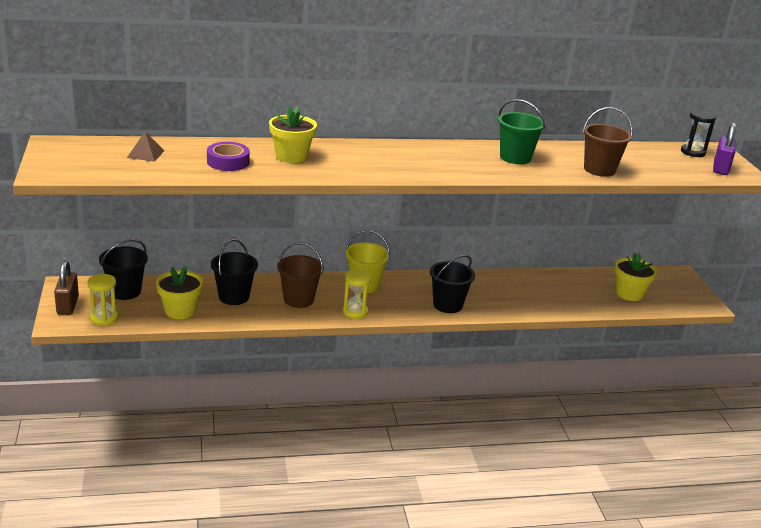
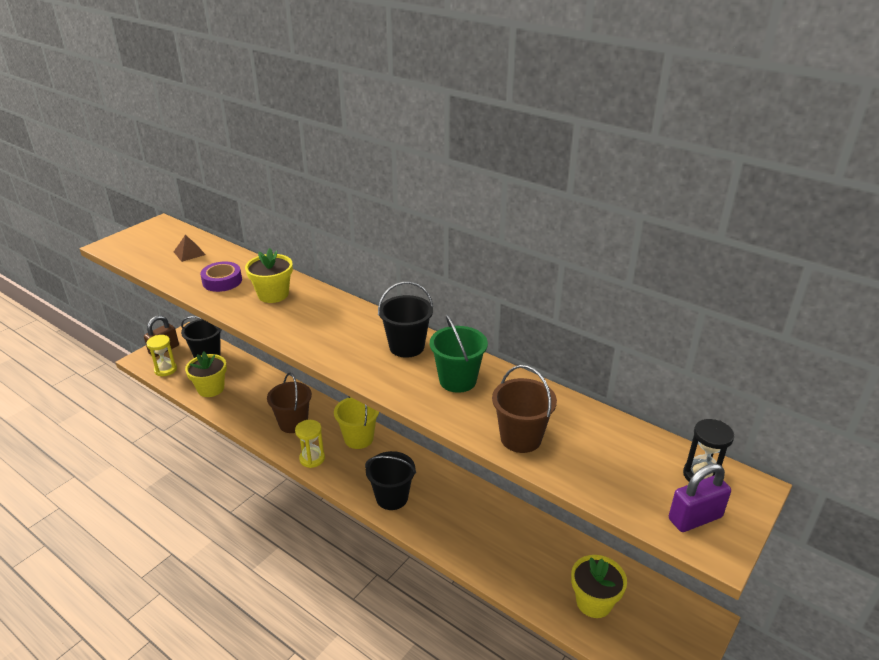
camera: 50 degrees right, 5 degrees up
black bucket [211,239,258,305] -> black bucket moved to [378,282,433,358]

